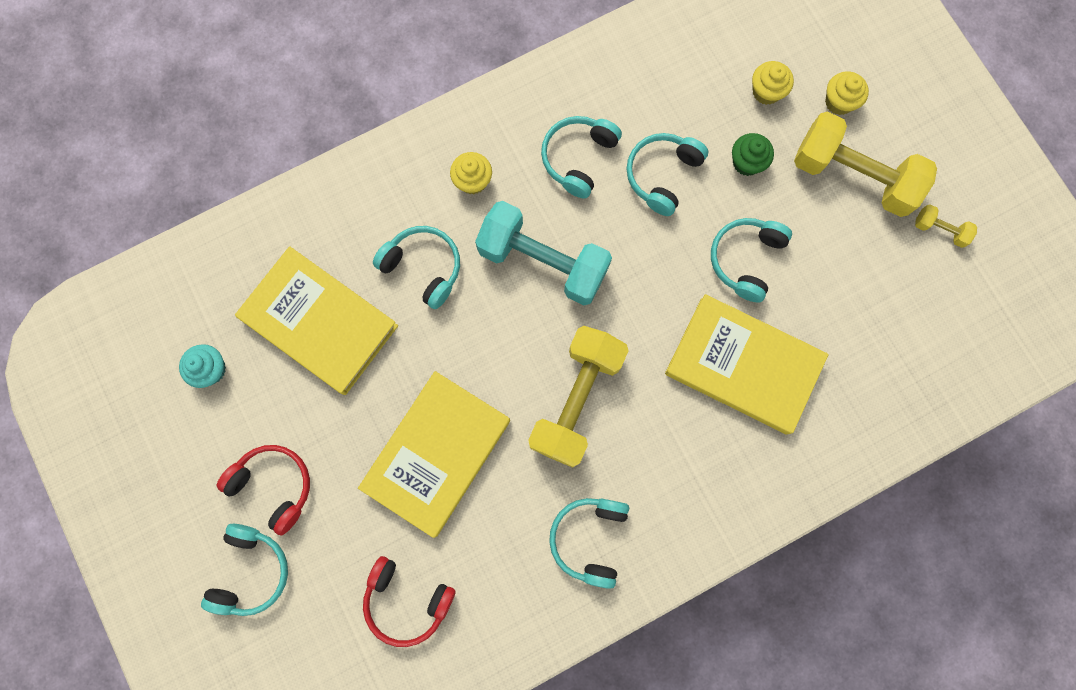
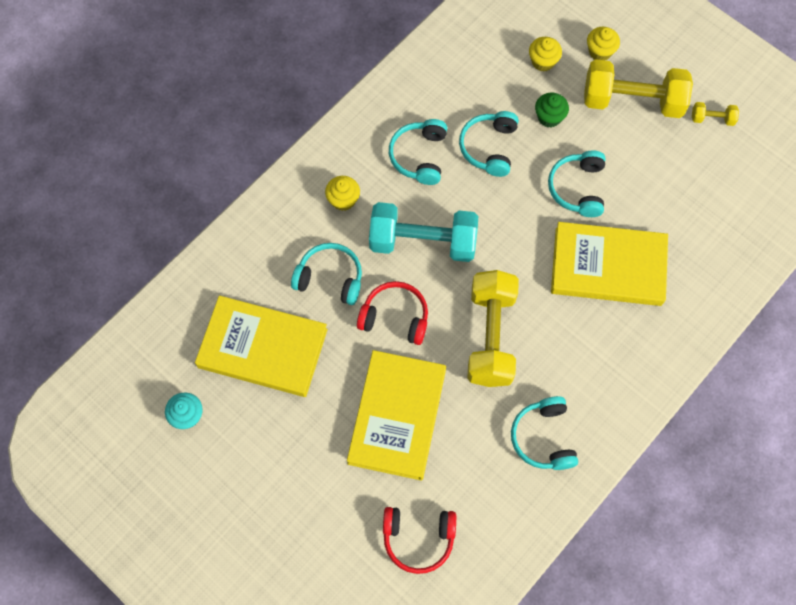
camera: 20 degrees left, 10 degrees down
turquoise headphones [201,524,288,616] -> none
red headphones [217,445,310,536] -> red headphones moved to [357,281,428,345]

